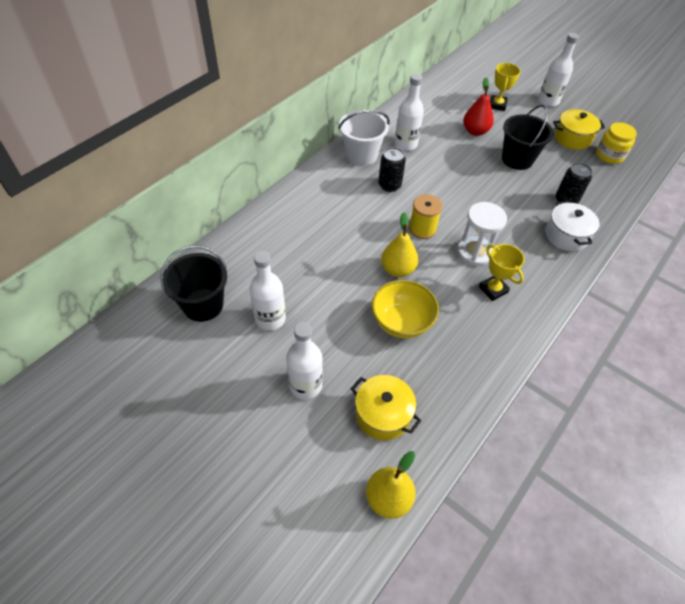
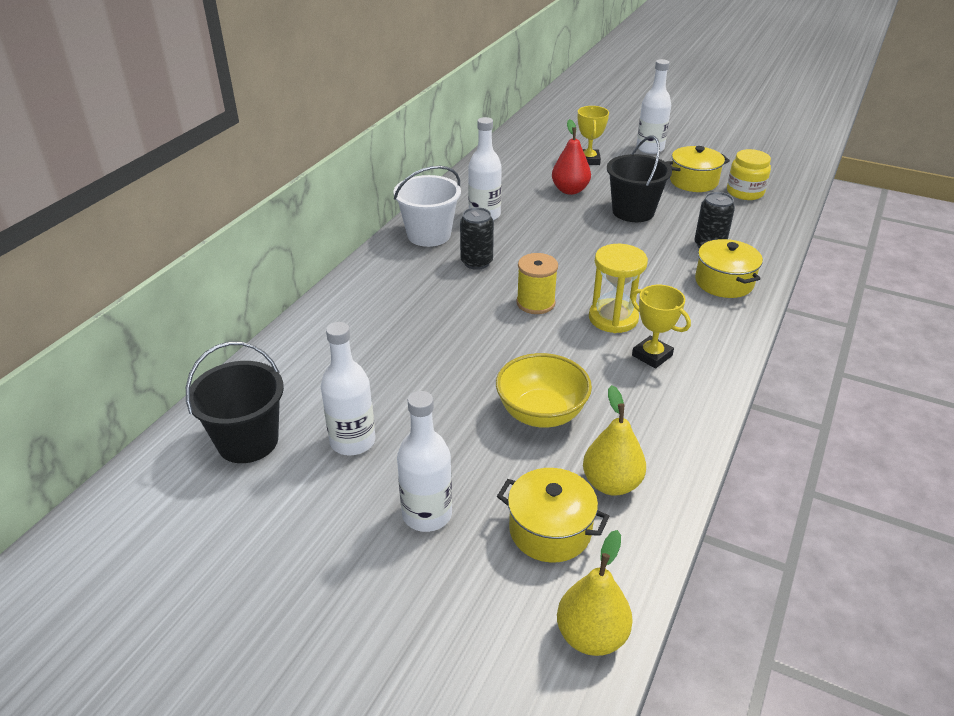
camera: 10 degrees left, 15 degrees down
yellow pear [381,212,419,277] -> yellow pear moved to [583,385,646,496]
white hourglass [457,202,507,266] -> yellow hourglass [589,244,648,333]
white pot [545,201,600,251] -> yellow pot [695,239,763,298]

